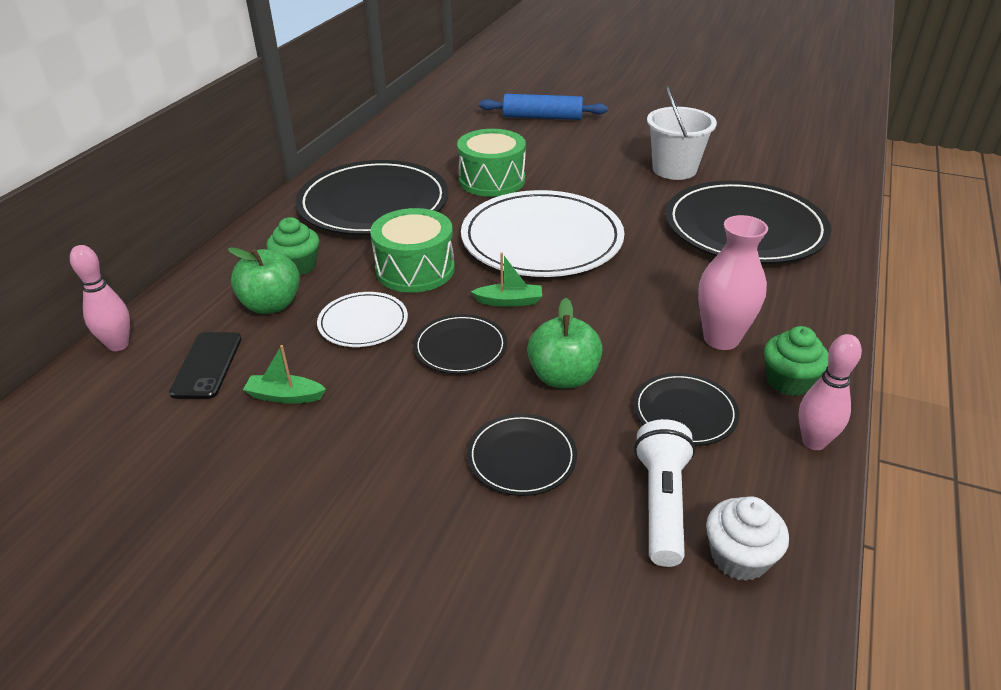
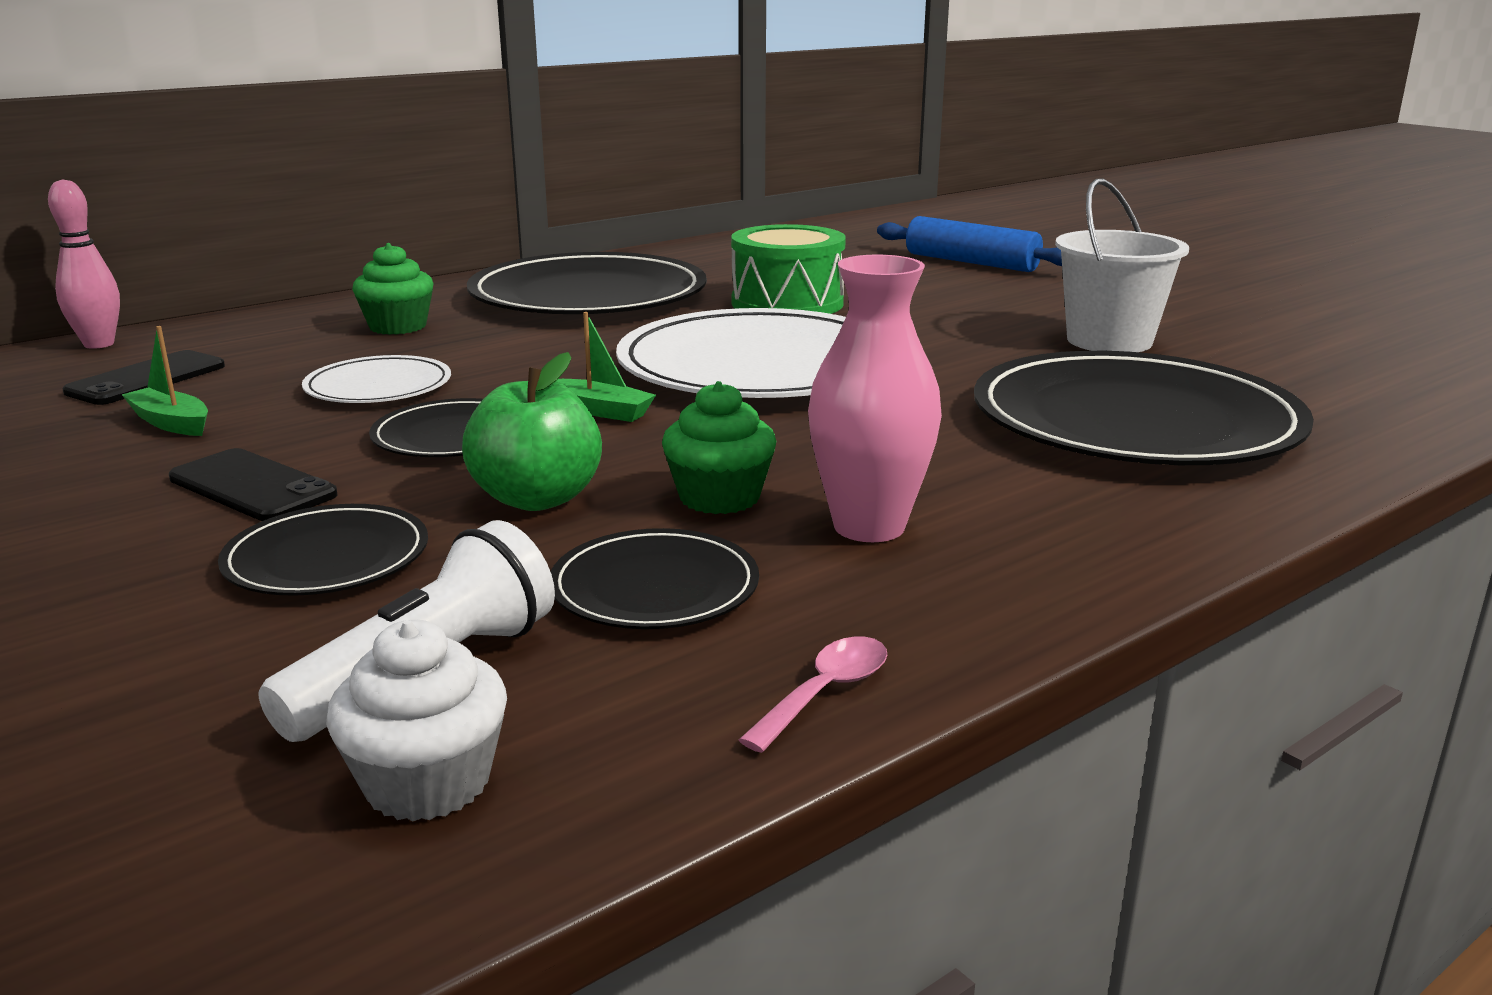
camera: 30 degrees right, 15 degrees down
green apple [228,247,300,314] -> none
green drum [370,208,455,293] -> none
green cupcake [764,326,829,396] -> green cupcake moved to [662,381,776,514]
pink bowling pin [799,334,862,450] -> pink spoon [739,636,887,753]
none -> black phone [169,448,338,521]

